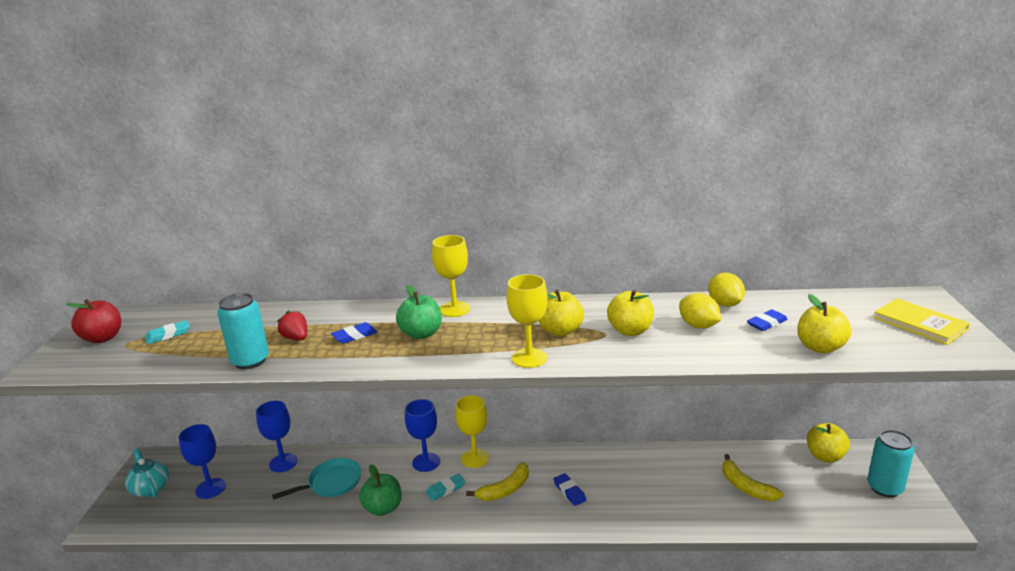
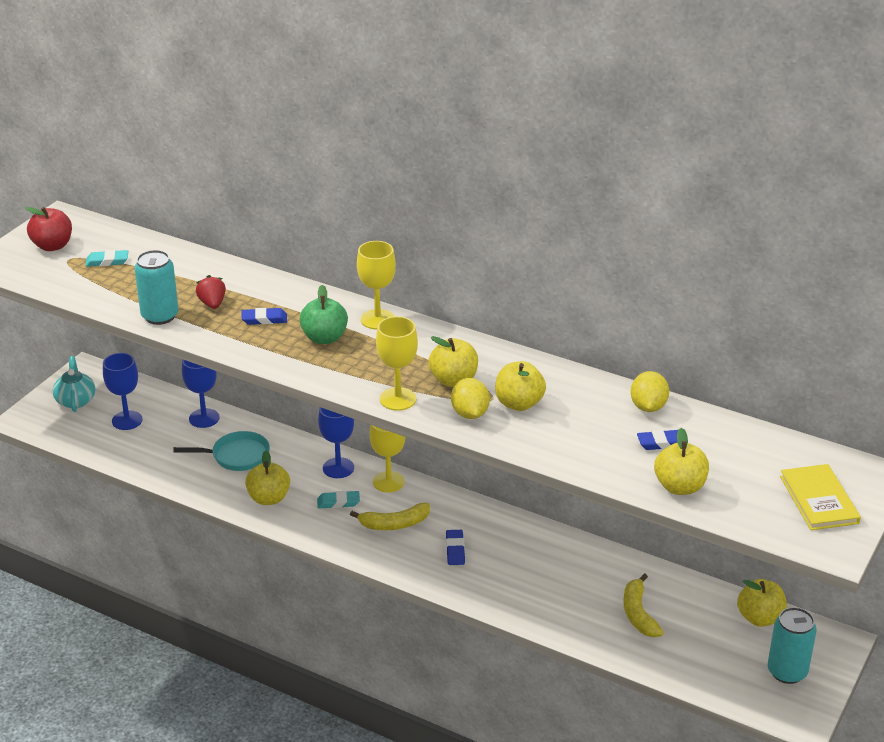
camera: 25 degrees right, 10 degrees up
green apple [359,464,402,516] -> yellow apple [245,450,290,505]
yellow lemon [679,293,721,329] -> yellow lemon moved to [451,378,490,419]

